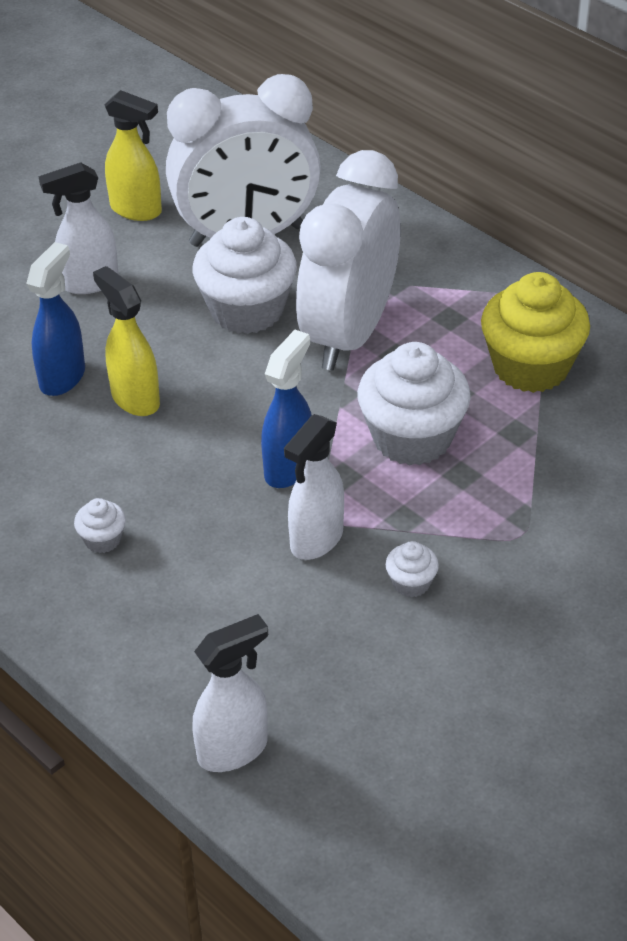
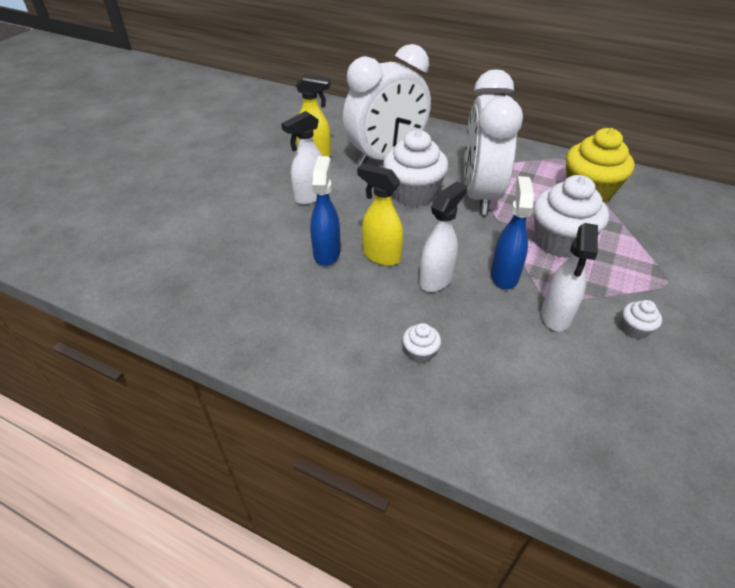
camera: 20 degrees left, 0 degrees up
white spray bottle [193,614,268,772] -> white spray bottle moved to [419,181,467,292]

